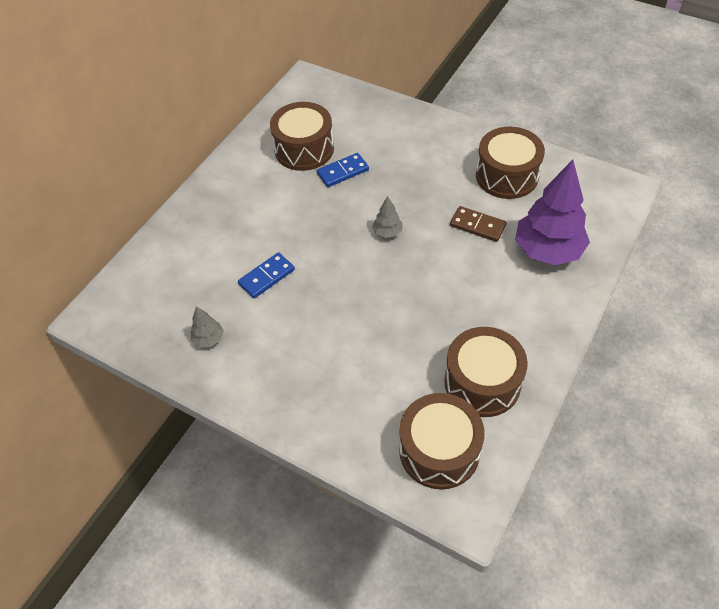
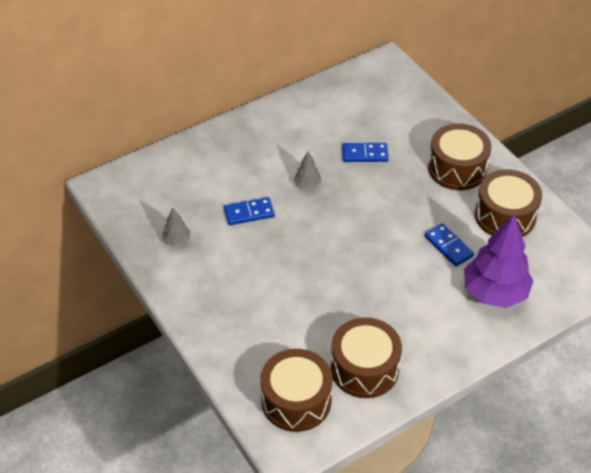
camera: 25 degrees right, 5 degrees down
brown drum [270,102,334,171] -> brown drum moved to [428,123,492,190]
grey tree [372,196,402,238] -> grey tree moved to [294,151,322,189]
brown domino [450,206,506,242] -> blue domino [425,223,474,267]

